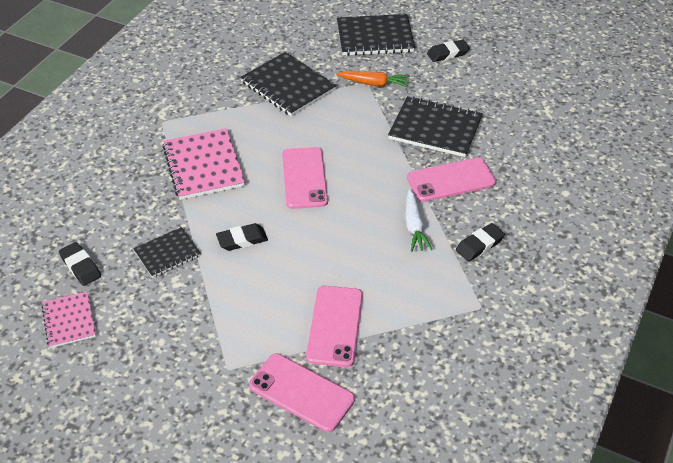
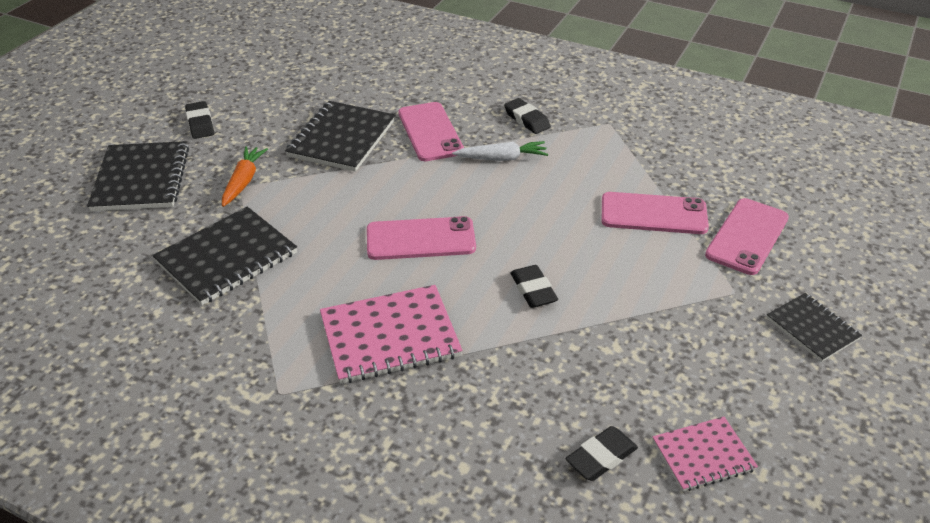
camera: 90 degrees left, 5 degrees down
black notebook [133,227,201,278] -> black notebook moved to [766,293,862,362]

